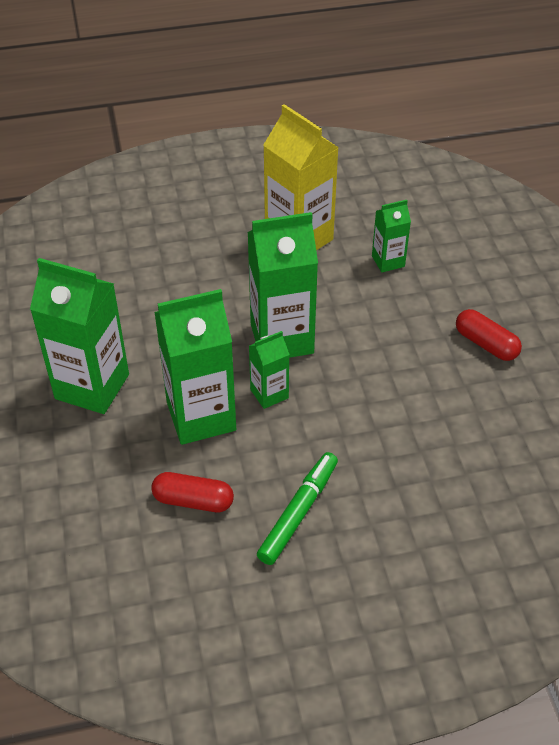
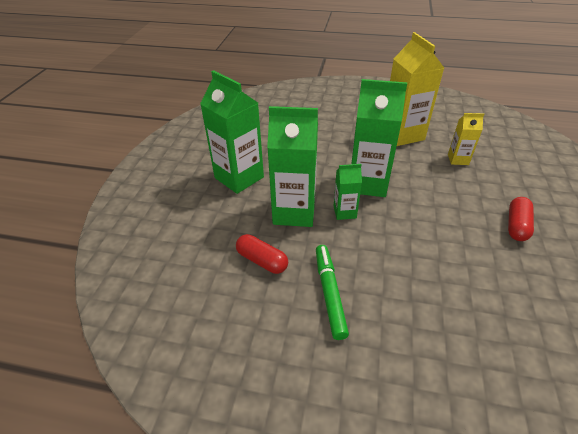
camera: 25 degrees right, 5 degrees down
green marker [257,452,338,565] -> green marker turned 60 degrees counterclockwise [316,245,349,340]
green carton [372,200,411,272] -> yellow carton [448,113,484,165]
red capsule [456,309,522,361] -> red capsule turned 45 degrees clockwise [508,197,534,241]

